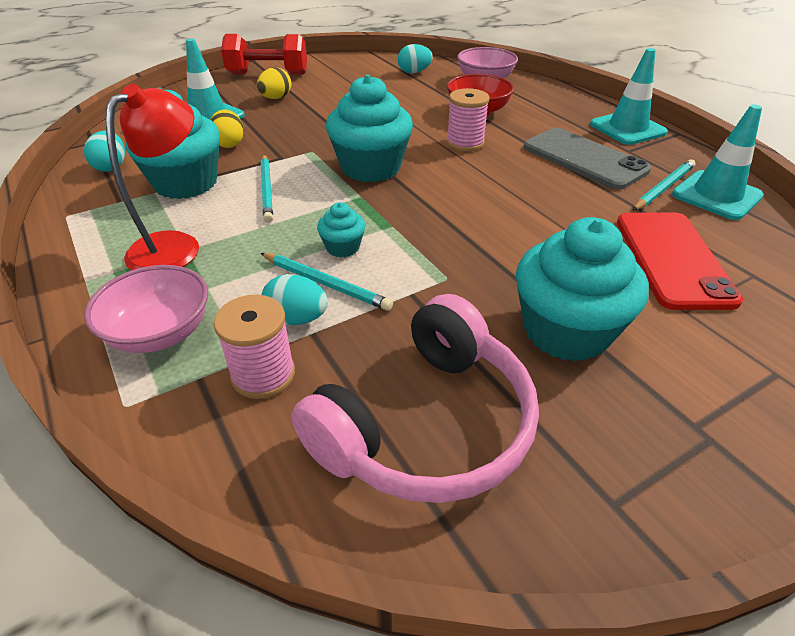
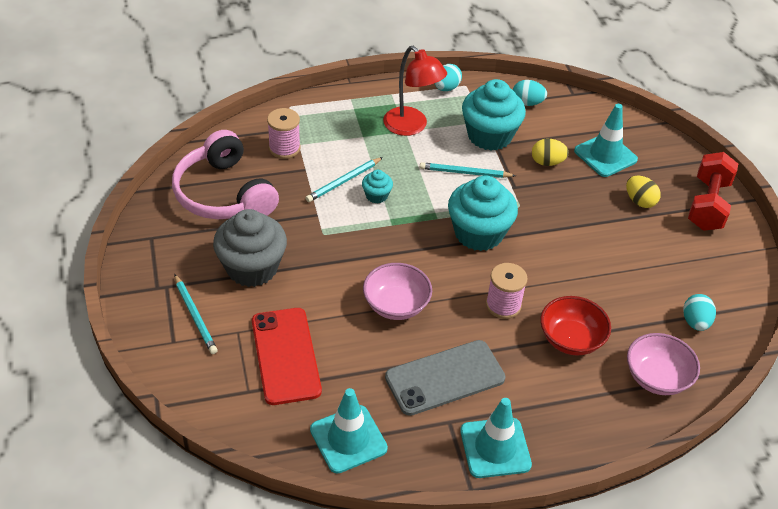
camera: 105 degrees right, 5 degrees up
pink bowl [84,265,208,353] -> pink bowl moved to [363,263,432,320]
turquoise egg [262,274,328,325] -> turquoise egg moved to [434,64,462,91]
turquoise cupcake [516,217,649,362] -> grey cupcake [213,209,287,287]
red phone [617,213,743,310] -> red phone turned 60 degrees clockwise [252,308,322,405]
turquoise pencil [632,159,695,211] -> turquoise pencil moved to [174,274,218,354]

